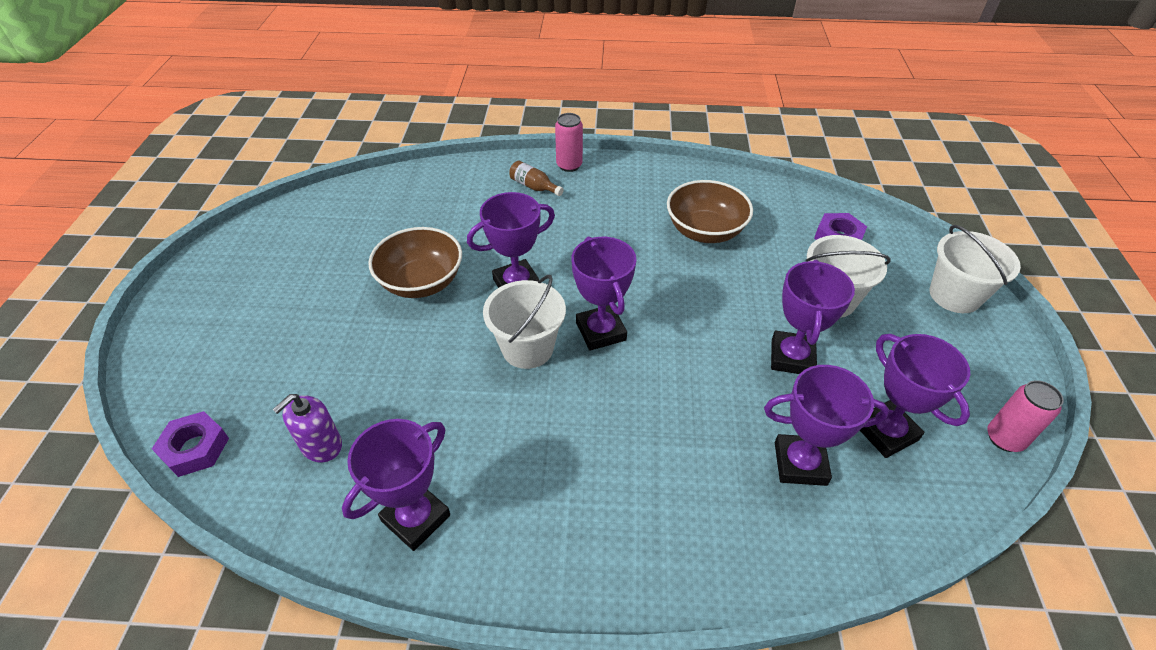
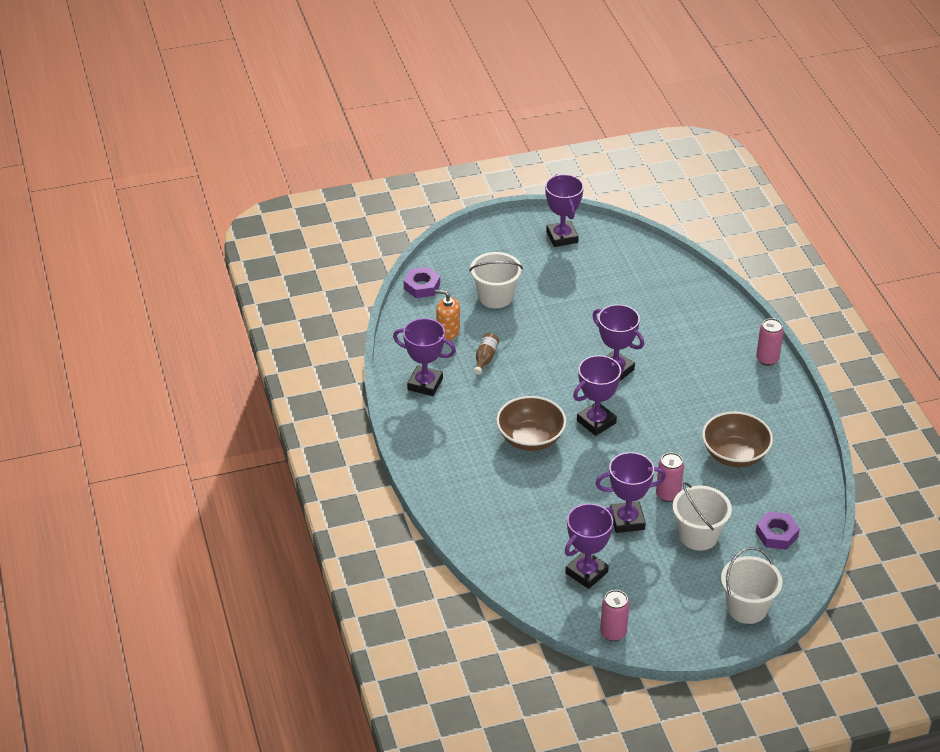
camera: 70 degrees right, 5 degrees down
purple soap dispenser [272,394,342,462] -> orange soap dispenser [435,290,460,340]
brown bowl [368,227,462,298] -> brown bowl moved to [496,396,566,451]
white bucket [483,275,566,369] -> white bucket moved to [469,252,523,308]
brown bottle [509,161,564,196] -> brown bottle moved to [474,333,499,375]
purple trophy [764,365,889,486] -> purple trophy moved to [545,174,584,247]
none -> pink can [656,453,684,502]

